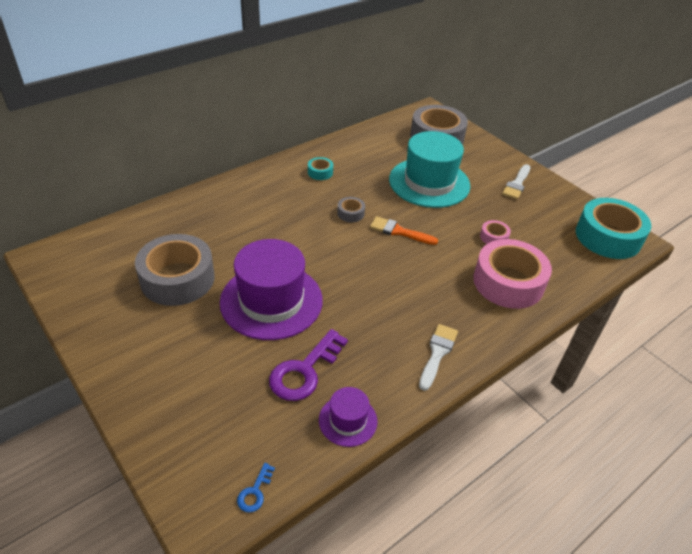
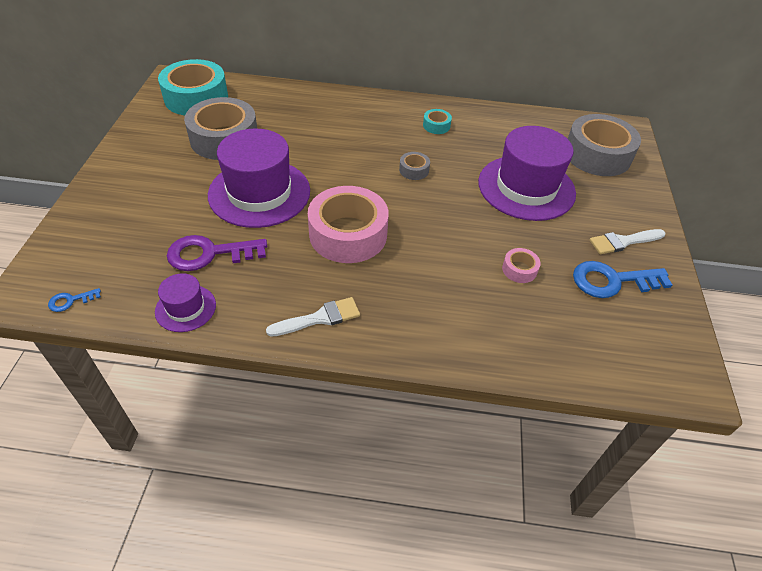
camera: 45 degrees right, 5 degrees up
orange brush [370,216,438,245] -> none
turquoise hat [389,131,470,208] -> purple hat [478,126,576,221]
pink tape [473,239,552,309] -> pink tape moved to [308,186,389,263]
turquoise tape [576,198,651,259] -> turquoise tape moved to [158,59,228,115]
none -> blue key [573,261,672,298]

